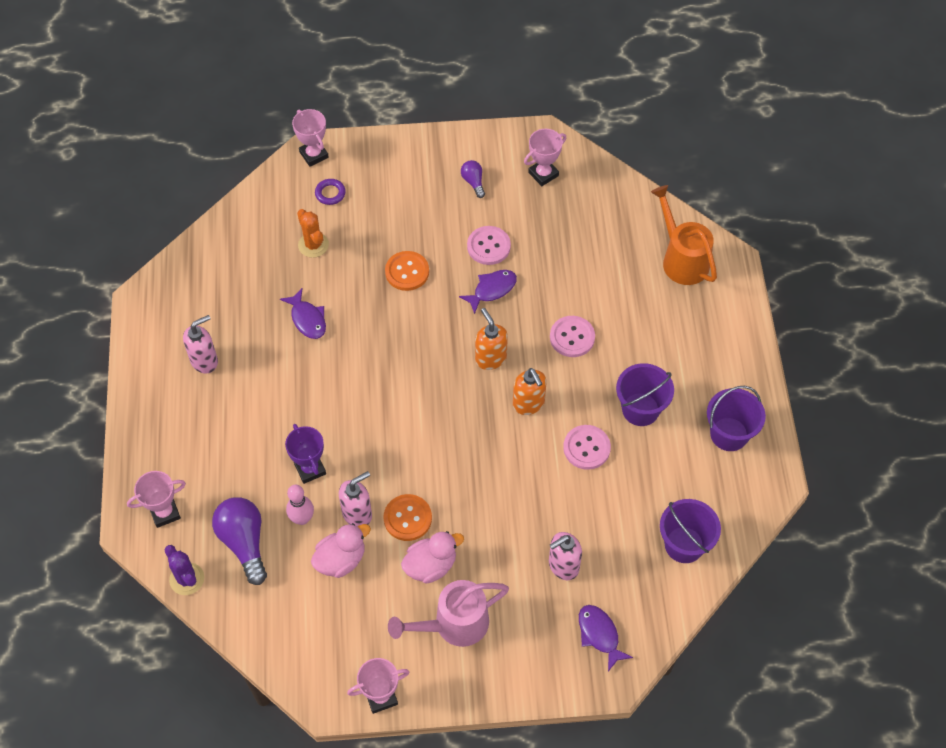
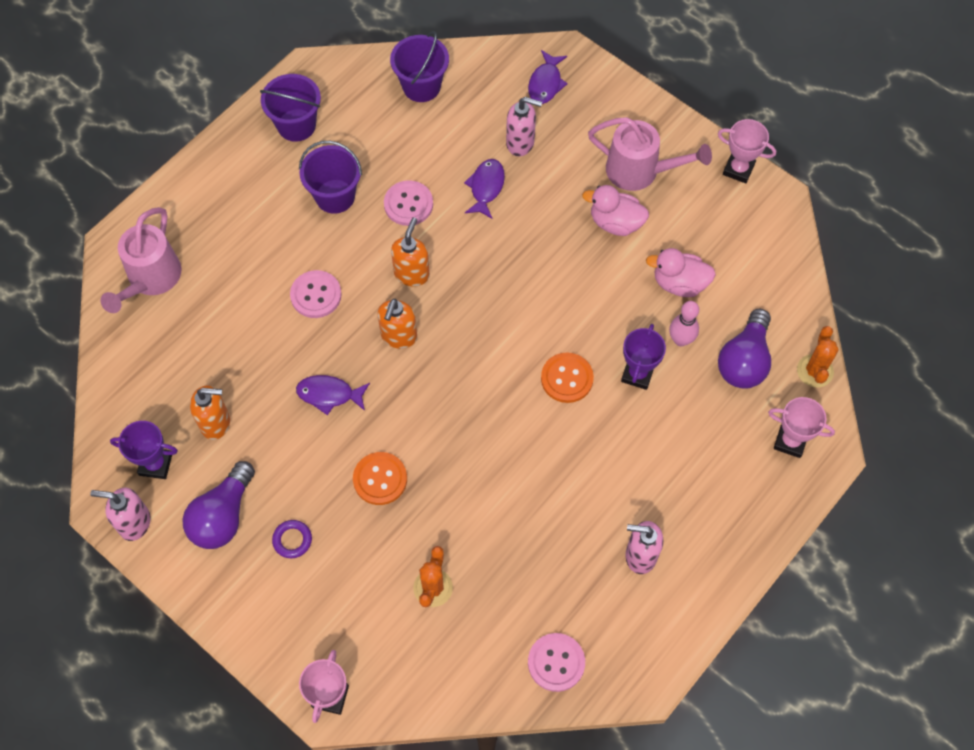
camera: 135 degrees left, 5 degrees up
purple cactus [165,545,204,595] -> orange cactus [797,326,839,387]
purple fish [280,288,326,339] -> purple fish moved to [464,159,505,219]
purple ring [315,179,346,205] -> purple ring moved to [272,520,312,558]
pink soap dispenser [339,471,372,527] -> pink soap dispenser moved to [90,488,150,541]
orange button [383,494,432,541] -> orange button moved to [541,353,594,403]
purple light bulb [461,160,485,198] -> purple light bulb [183,461,255,549], size x1.94
pink button [467,226,511,265] -> pink button moved to [528,633,585,692]
pink trophy [524,129,566,186] -> purple trophy [110,421,178,479]
orange watering can [651,185,717,285] -> pink watering can [100,207,181,313]
none -> orange soap dispenser [190,385,230,440]

